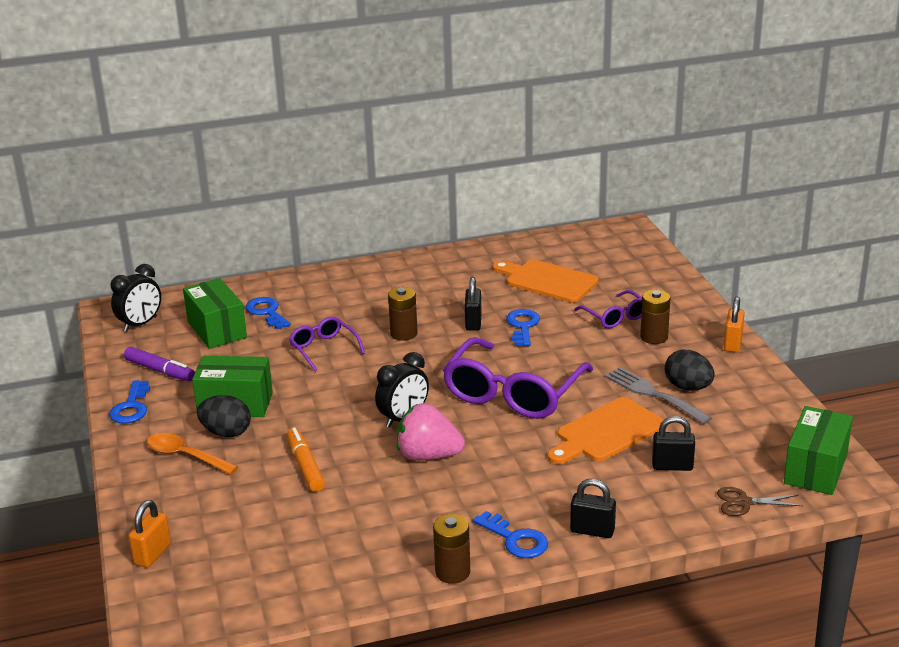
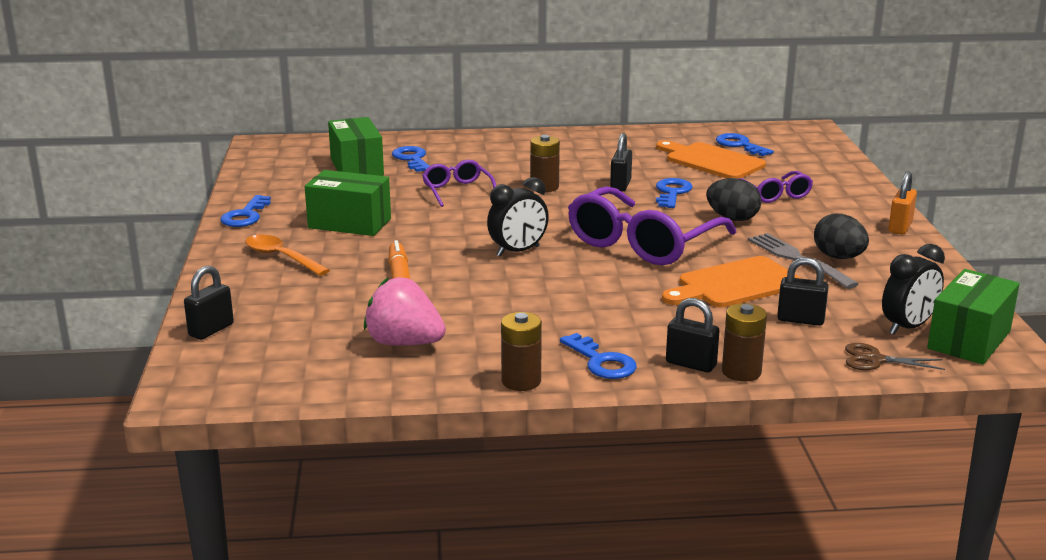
camera: 10 degrees right, 5 degrees down
black clock [111,264,161,332] -> black clock moved to [882,244,945,335]
purple marker [124,347,195,381] -> none
orange padlock [129,500,171,568] -> black padlock [184,266,234,340]
black egg [197,395,251,437] -> black egg moved to [706,178,761,221]
pink strawberry [397,403,465,461] -> pink strawberry moved to [364,277,446,346]
brown battery [640,290,670,344] -> brown battery moved to [722,303,767,382]
none -> blue key [716,133,774,156]

